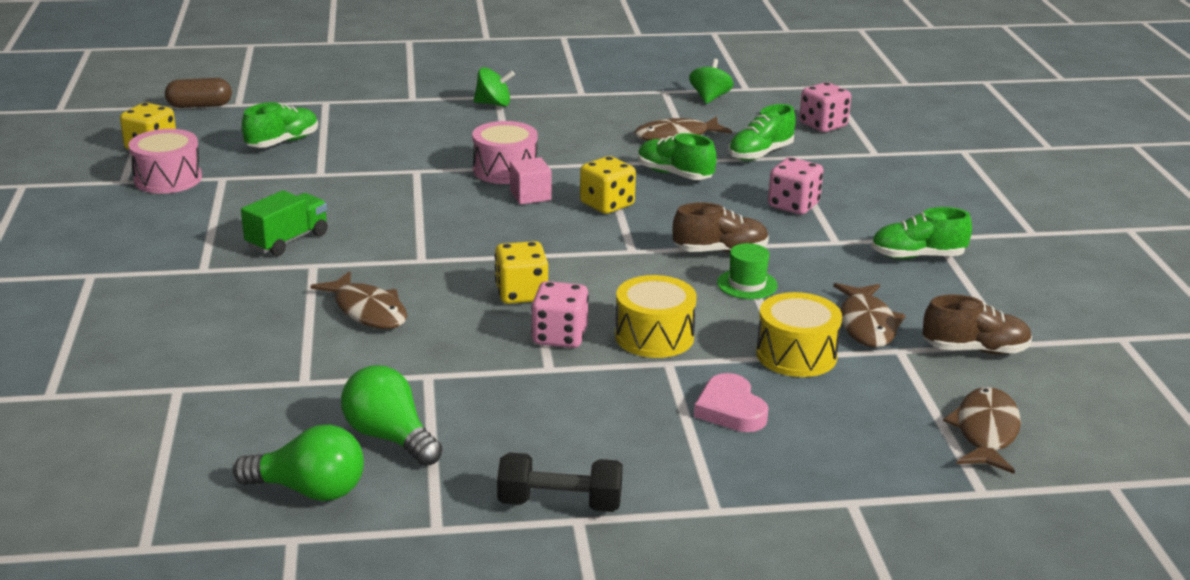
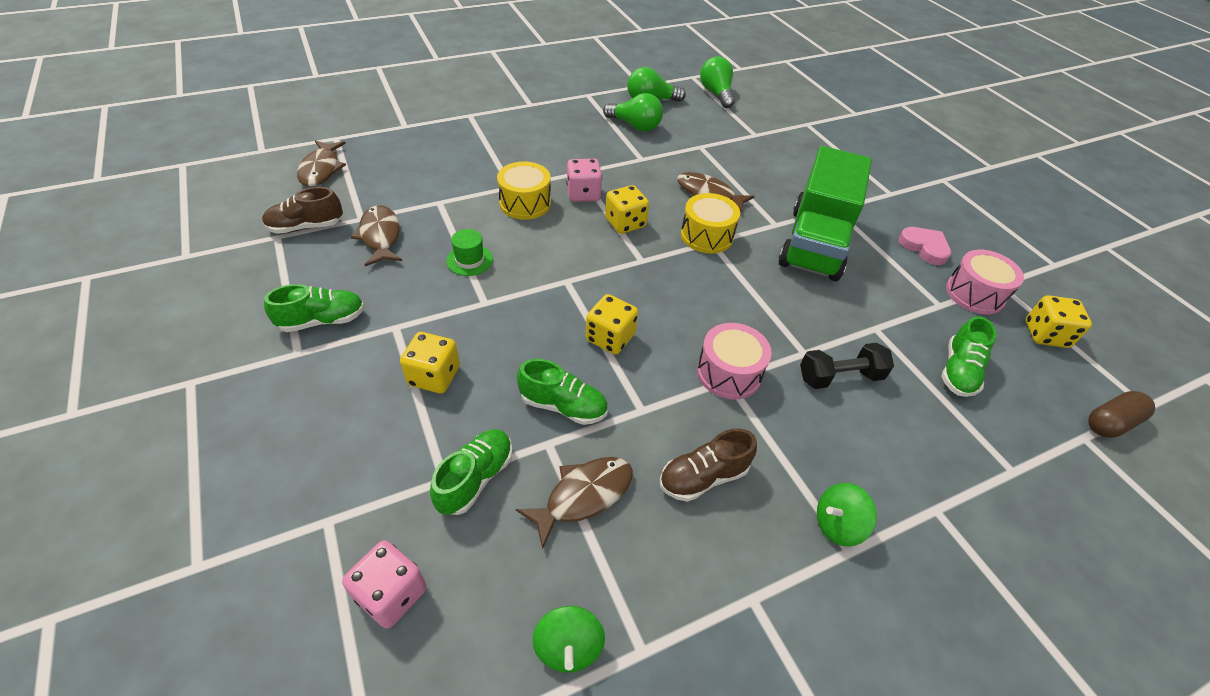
camera: 160 degrees right, 20 degrees up
green truck [241,190,328,256] -> green truck [778,146,872,281], size x2.03
black dumbbell [497,452,623,512] -> black dumbbell moved to [800,343,894,389]
pink cube [510,157,551,205] -> none
brown shoe [672,203,769,253] -> brown shoe moved to [660,428,757,502]
pink heart [694,373,768,432] -> pink heart moved to [898,227,951,265]
yellow drum [756,292,842,377] -> yellow drum moved to [681,193,740,253]
pink dice [768,157,823,215] -> yellow dice [400,332,460,393]
none -> green light bulb [700,56,735,108]

